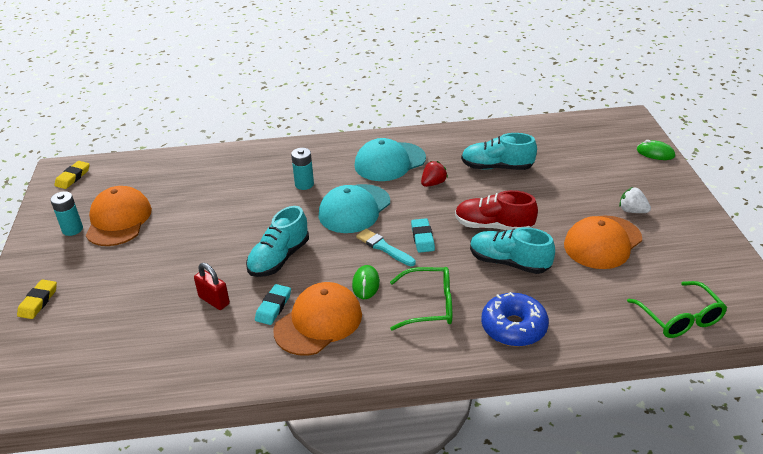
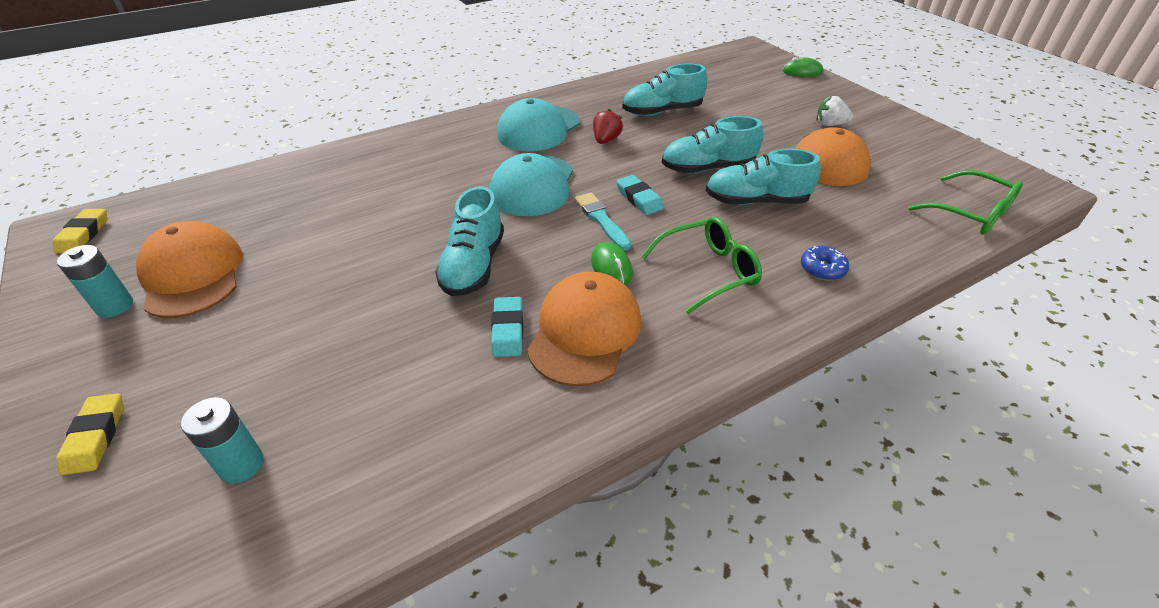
camera: 25 degrees left, 5 degrees up
red padlock [194,263,230,310] -> none
turquoise battery [291,148,314,190] -> turquoise battery moved to [181,397,264,483]
turquoise brush [356,229,416,266] -> turquoise brush turned 45 degrees clockwise [575,193,631,251]
red shoe [455,190,538,230] -> turquoise shoe [662,116,763,174]
blue donut [481,292,549,347] -> blue donut [801,246,849,281], size x0.54

